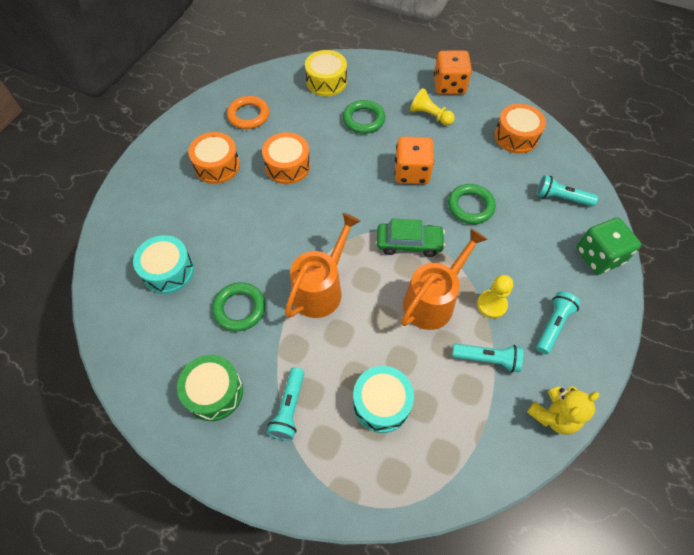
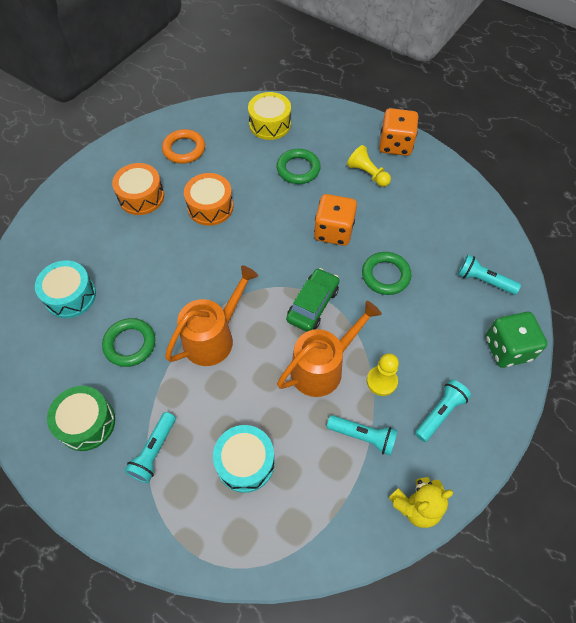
camera: 10 degrees right, 0 degrees up
green car [377,219,445,257] -> green car turned 75 degrees counterclockwise [286,268,340,332]
orange drum [494,104,546,154] -> none

